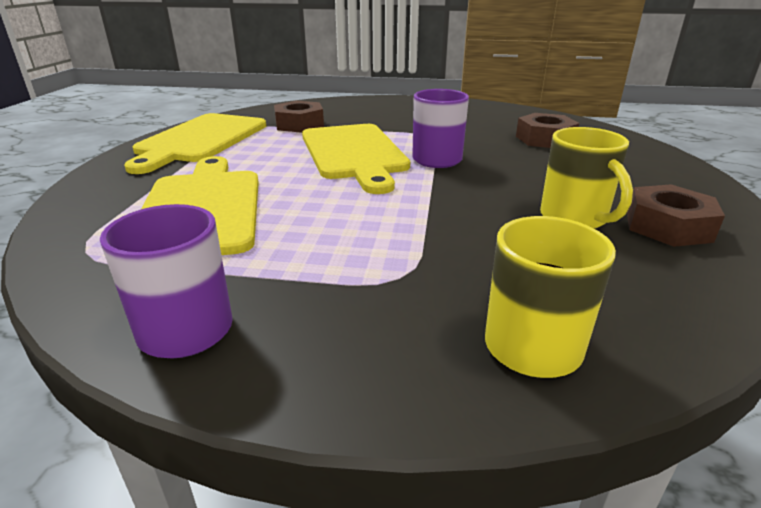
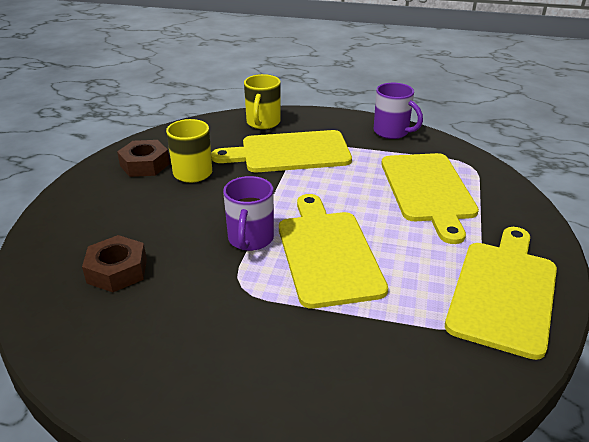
camera: 175 degrees left, 5 degrees up
brown nut [274,101,324,133] -> none
none -> yellow cutting board [211,130,352,172]

